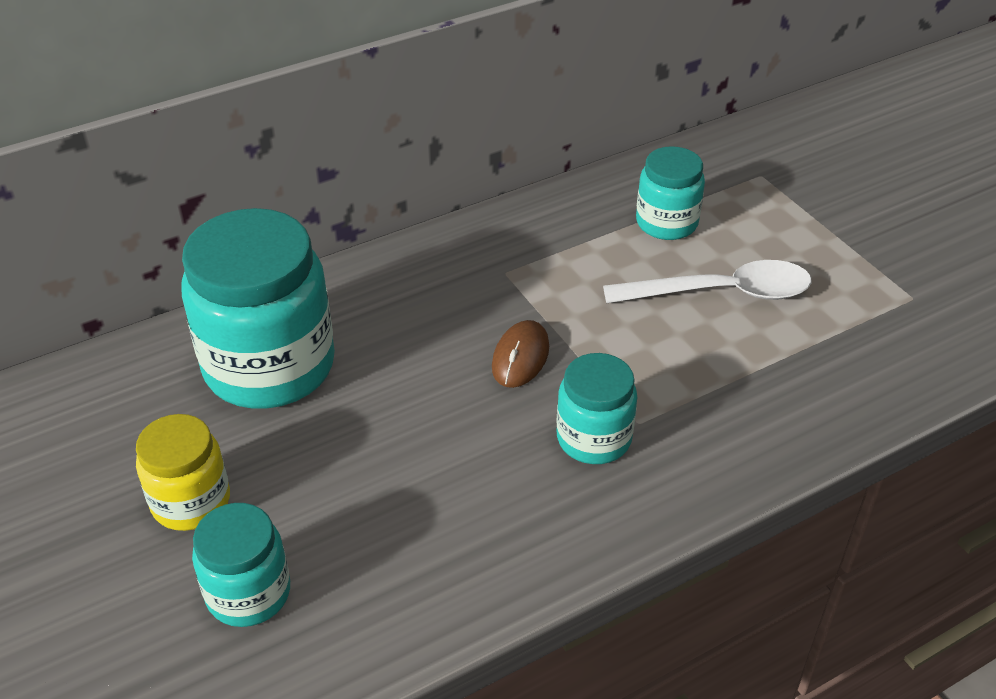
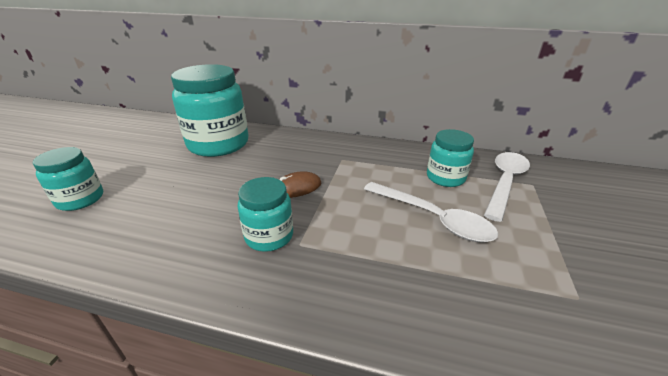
camera: 45 degrees right, 10 degrees down
yellow jar [136,414,230,531] -> none
none -> white spoon [484,152,530,222]

